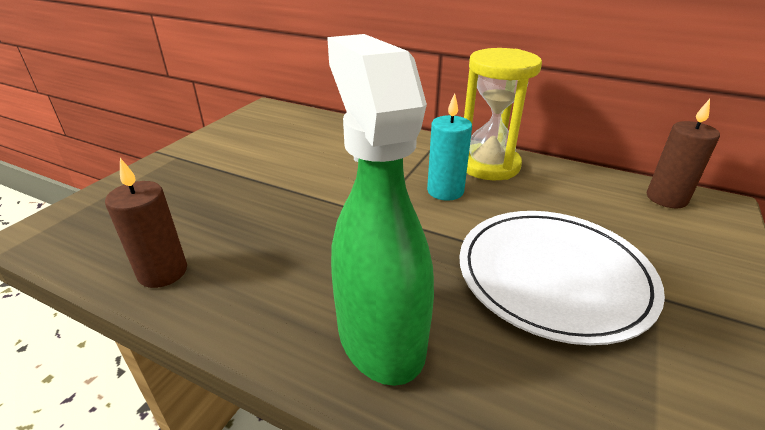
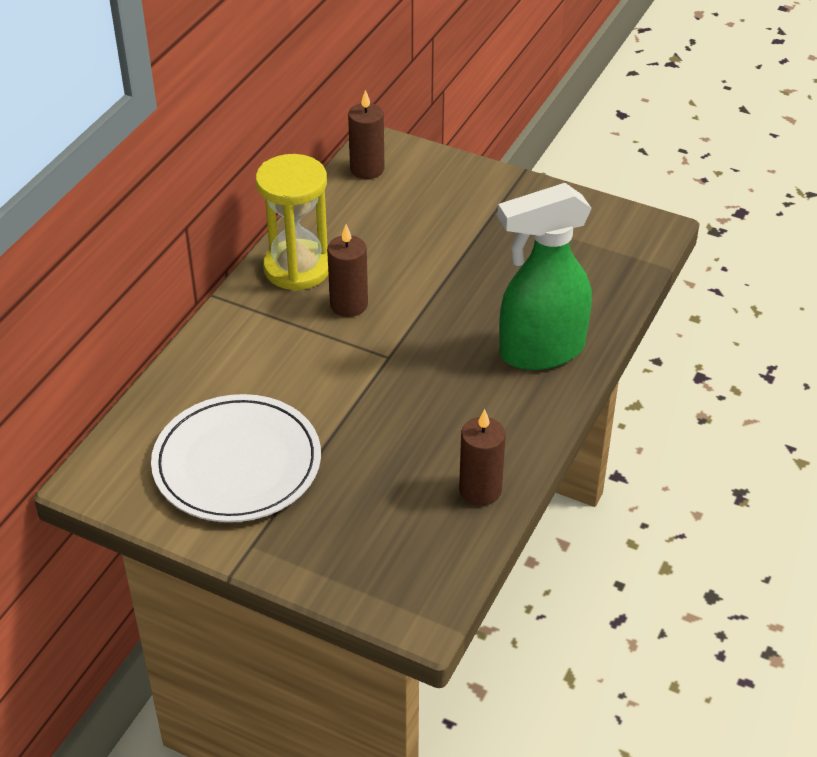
camera: 90 degrees left, 10 degrees up
turquoise candle [427,93,472,201] -> brown candle [327,224,368,317]
white plate [459,211,665,345] -> white plate moved to [151,394,321,522]

